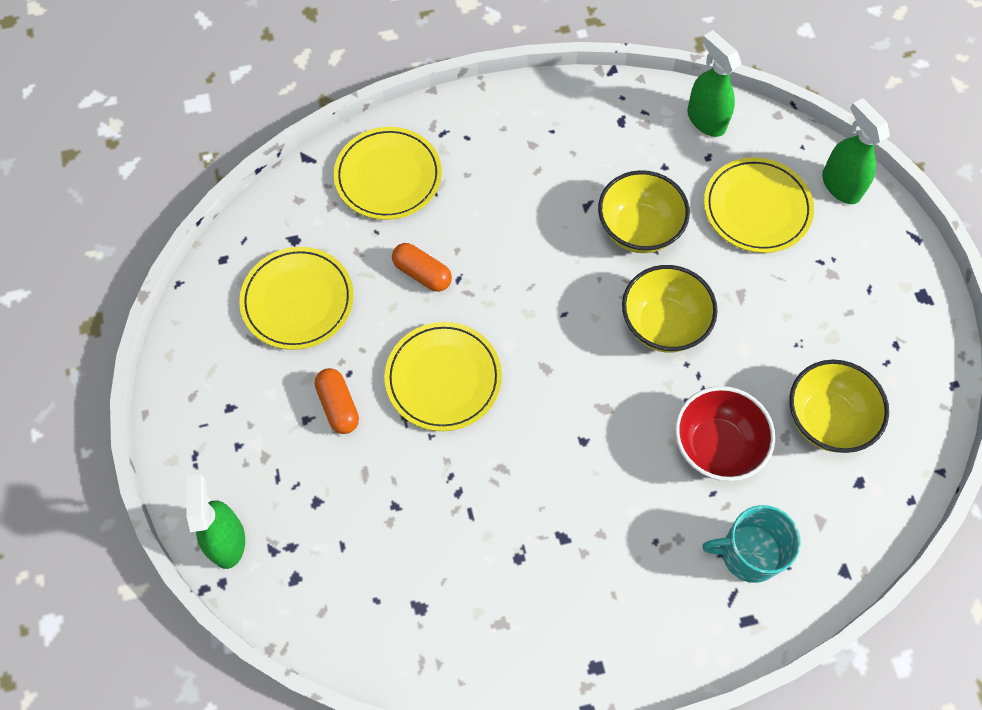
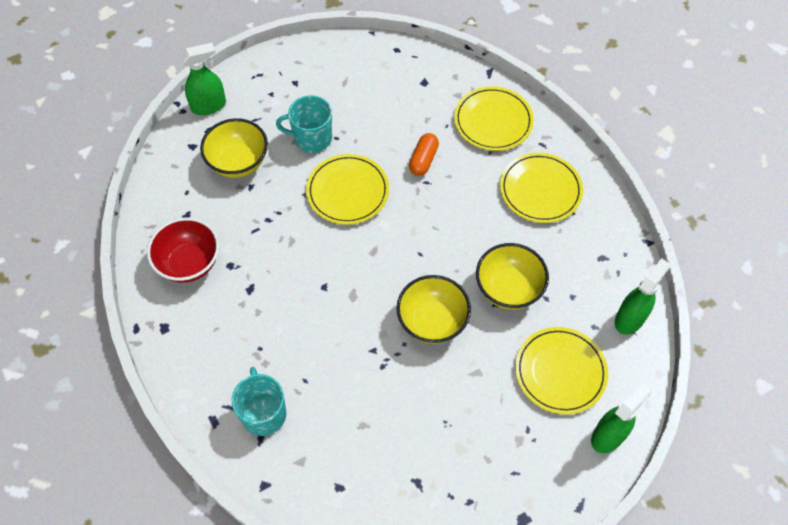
camera: 75 degrees right, 5 degrees down
yellow plate [239,247,354,350] -> yellow plate moved to [500,153,583,223]
orange capsule [315,368,359,434] -> turquoise mug [276,95,332,153]
red bowl [675,386,775,481] -> red bowl moved to [147,218,219,283]
yellow bowl [789,360,889,453] -> yellow bowl moved to [200,118,268,178]

